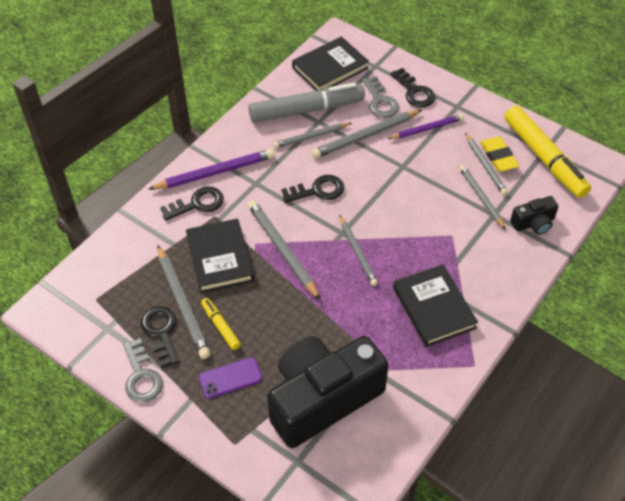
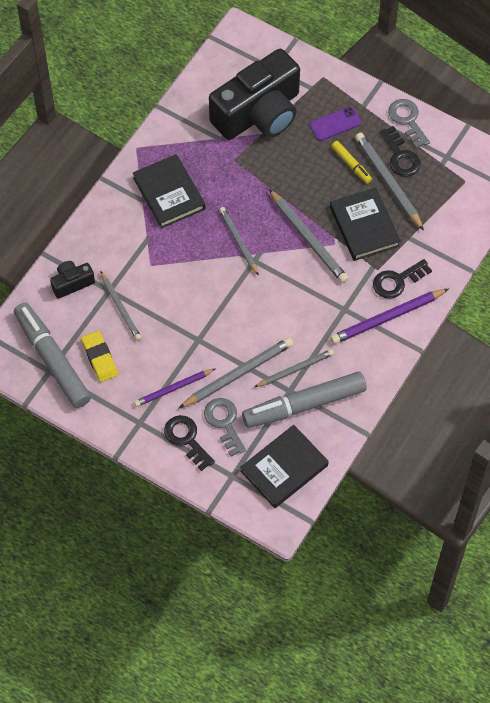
camera: 175 degrees right, 10 degrees up
black key [281,175,345,203] -> none
grey pencil [465,133,508,195] -> none
yellow marker [504,106,591,198] -> grey marker [14,303,91,408]

